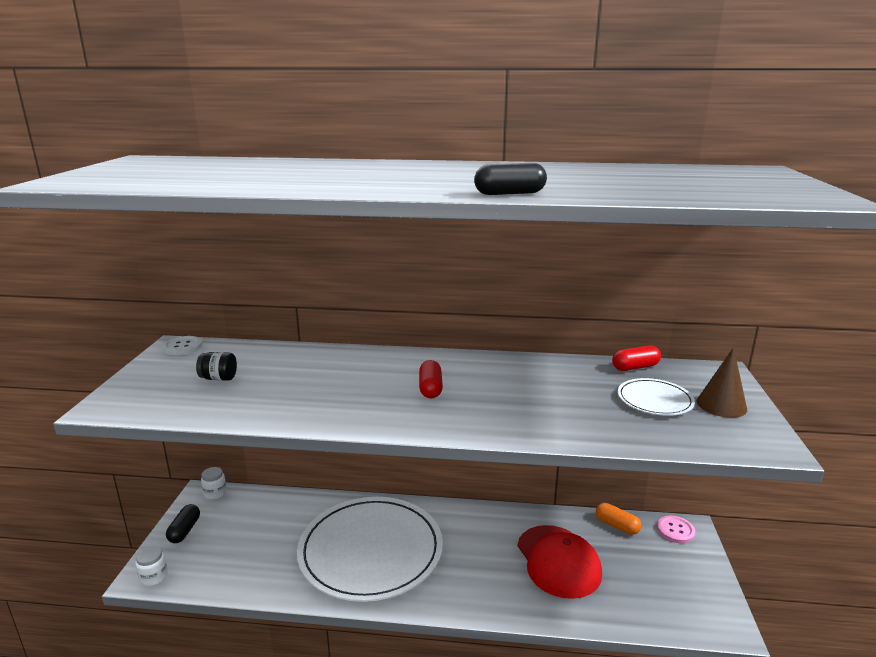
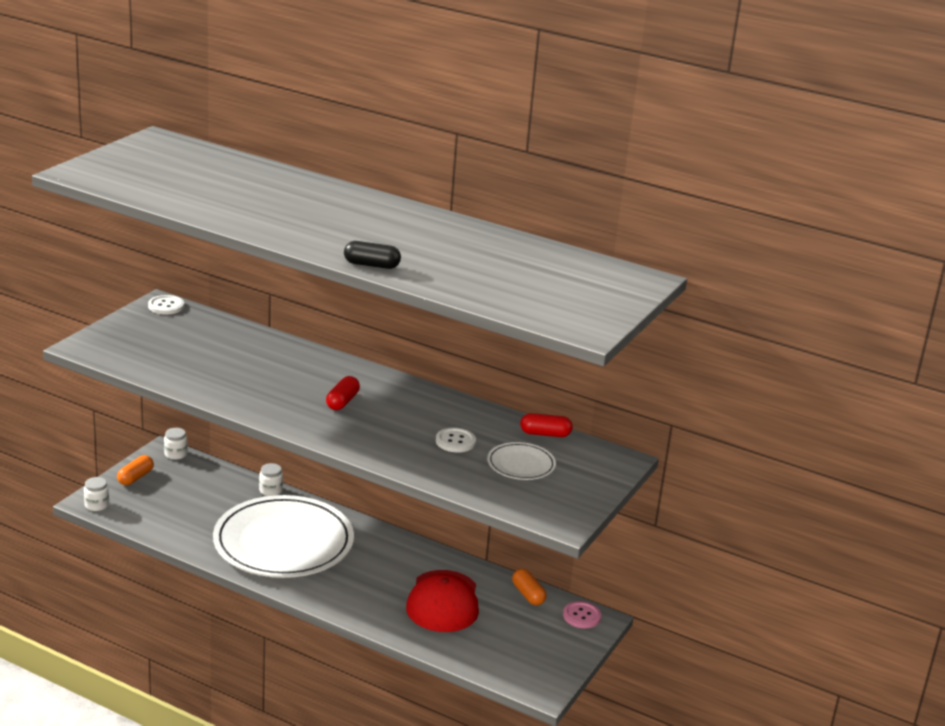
camera: 20 degrees right, 5 degrees up
black capsule [166,504,200,543] -> orange capsule [117,455,154,485]
black jar [196,352,237,381] -> none
brown cone [696,347,747,418] -> none
none -> white jar [259,463,283,496]
none -> white button [436,427,476,453]

